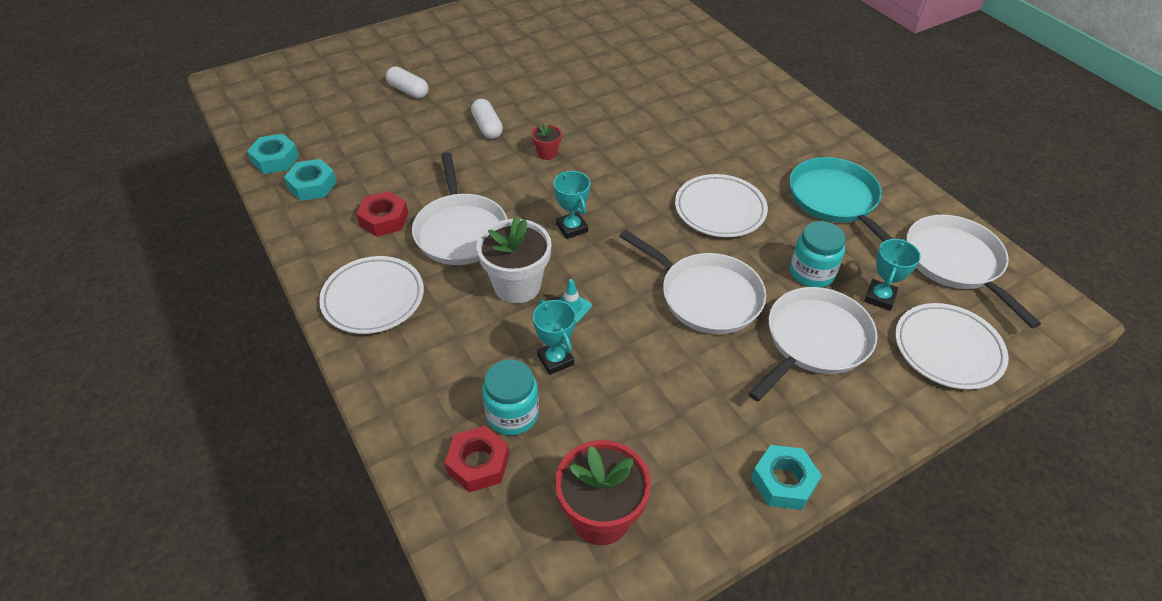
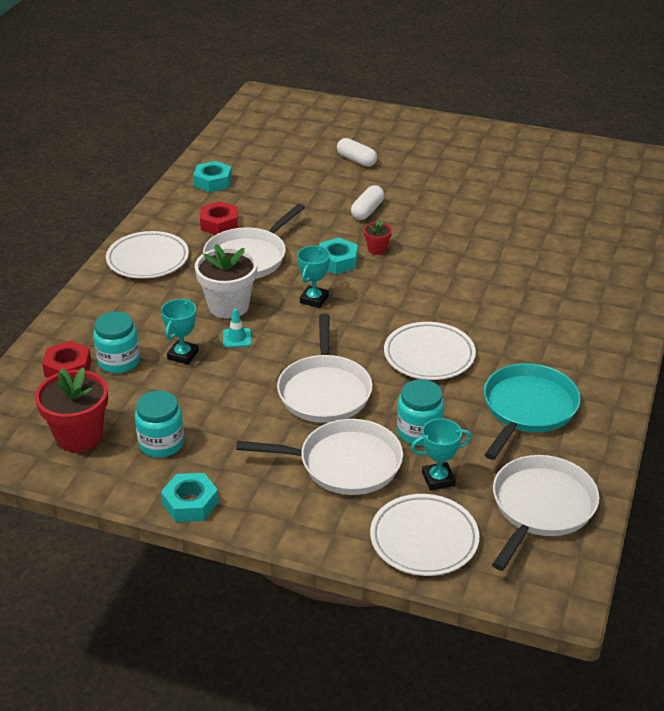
camera: 50 degrees right, 10 degrees down
turquoise nut [247,134,299,174] -> turquoise nut moved to [319,238,358,274]
white capsule [386,66,428,99] -> white capsule turned 45 degrees counterclockwise [337,138,377,167]
none -> turquoise jar [135,390,184,457]

